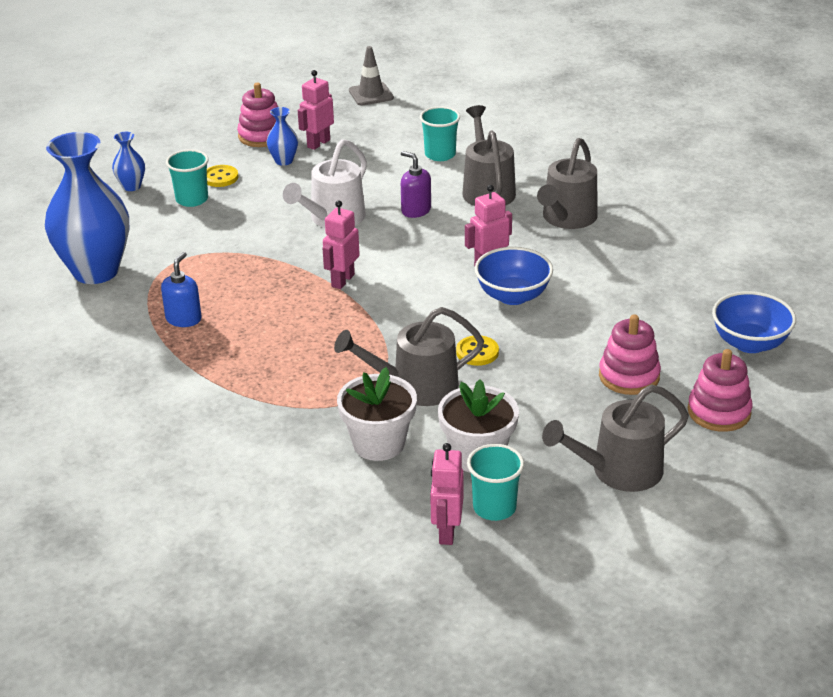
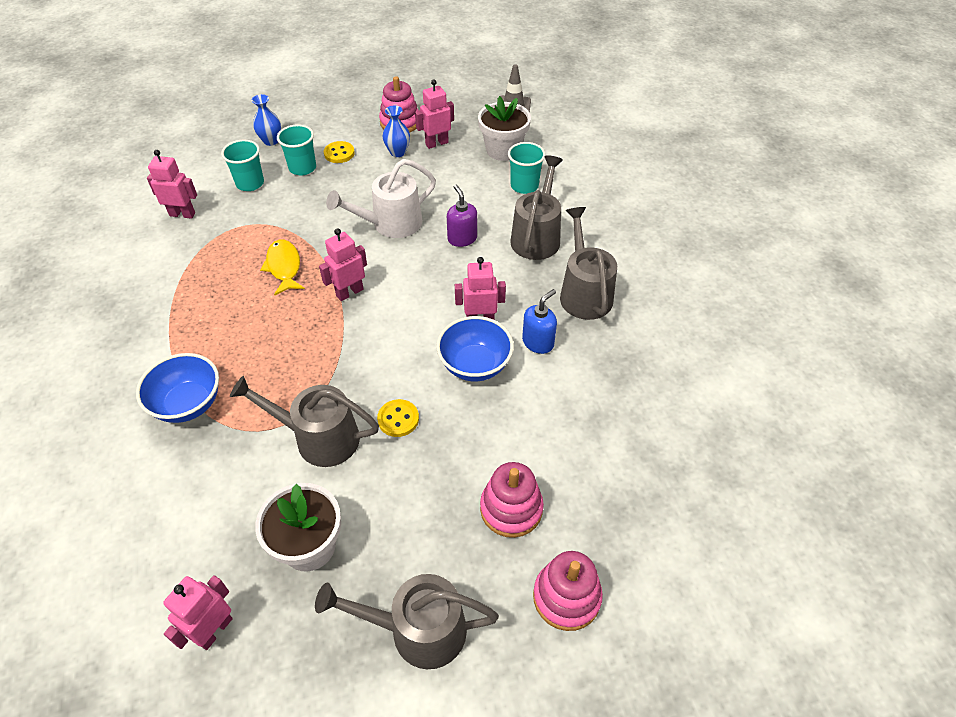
camera: 25 degrees right, 15 degrees up
blue vase [45,132,129,284] -> pink robot [147,150,197,219]
blue soap dispenser [161,252,202,327] -> blue soap dispenser moved to [522,289,557,354]
white flower pot [337,367,417,461] -> white flower pot moved to [478,96,531,161]
turquoise cup [467,444,524,521] -> turquoise cup moved to [221,139,264,191]
grey watering can [537,138,598,229] -> grey watering can turned 120 degrees clockwise [560,207,617,320]
blue bowl [712,291,796,353] -> blue bowl moved to [136,353,219,423]
none -> yellow fish [260,239,305,295]

